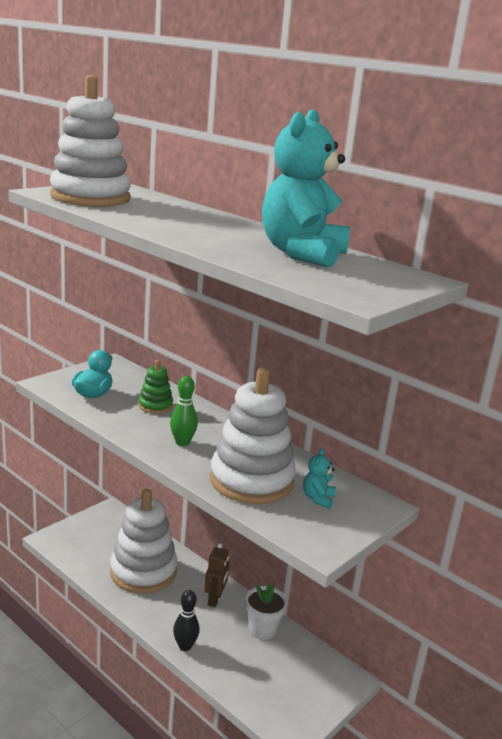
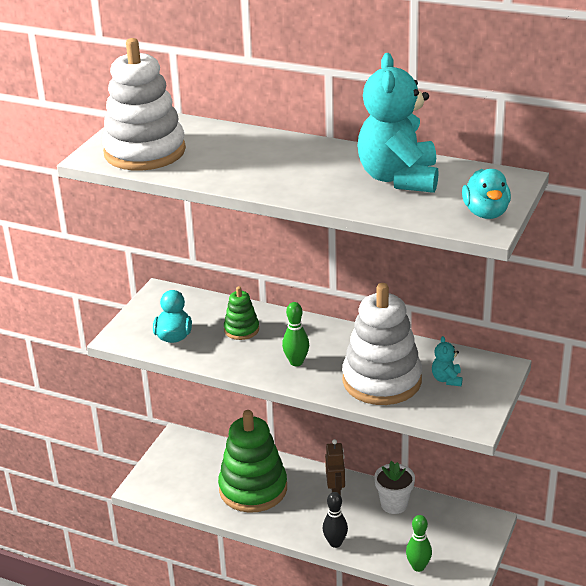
camera: 15 degrees left, 10 degrees up
white stacking toy [110,489,177,594] -> green stacking toy [218,410,287,513]
none -> green bowling pin [406,515,432,572]
none -> turquoise duck [462,169,511,219]

